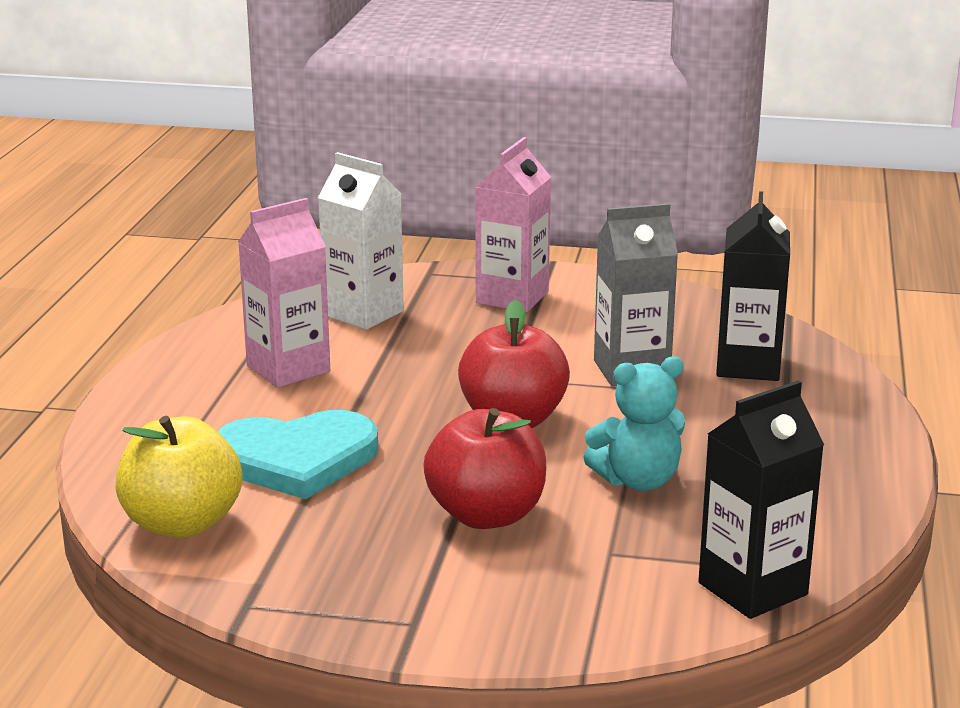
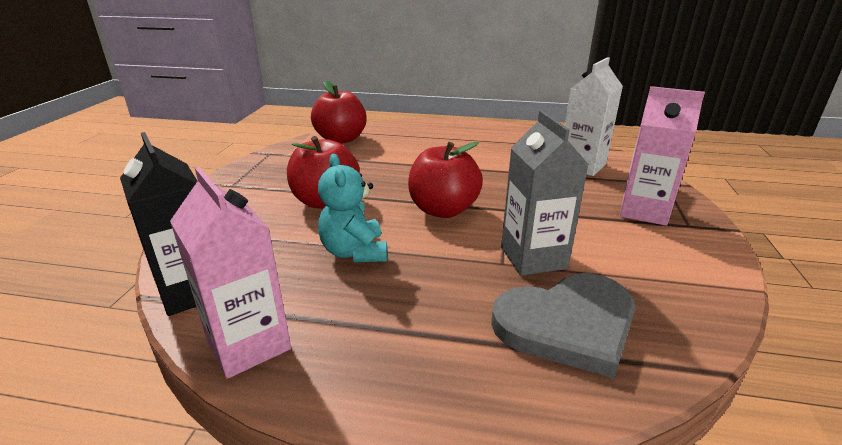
camera: 90 degrees right, 5 degrees up
yellow apple [116,416,242,538] -> red apple [311,81,367,144]
turquoise heart [217,410,378,499] -> none
pink carton [238,198,330,388] -> pink carton moved to [170,167,291,379]
black carton [716,191,790,381] -> grey heart [491,273,636,378]

